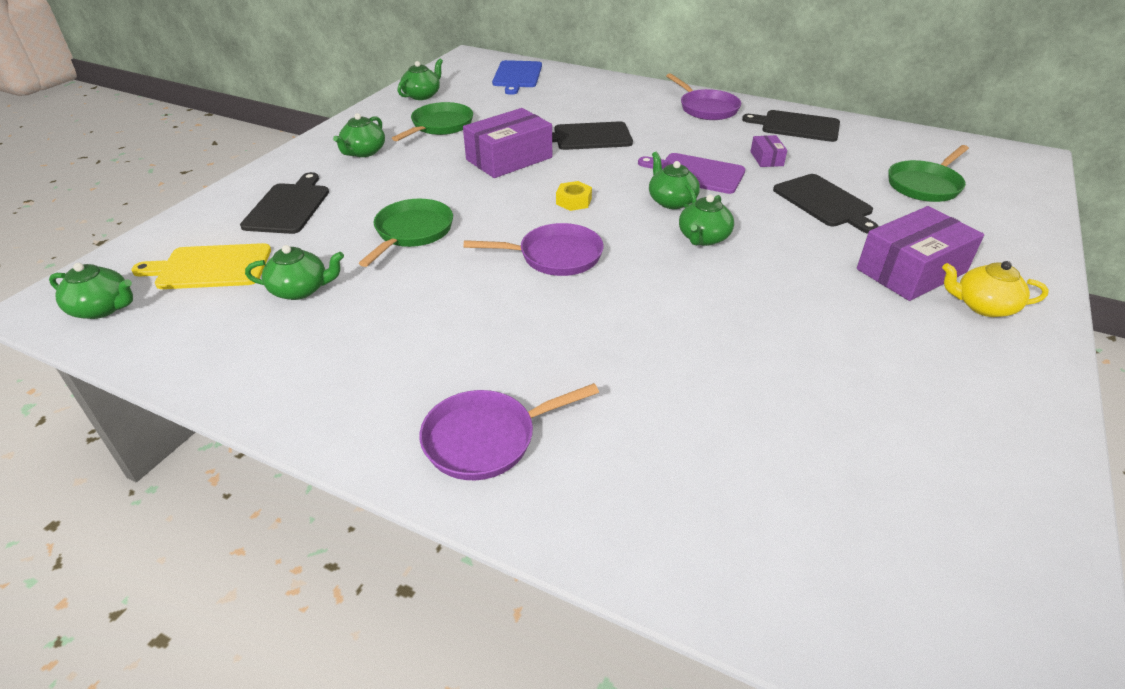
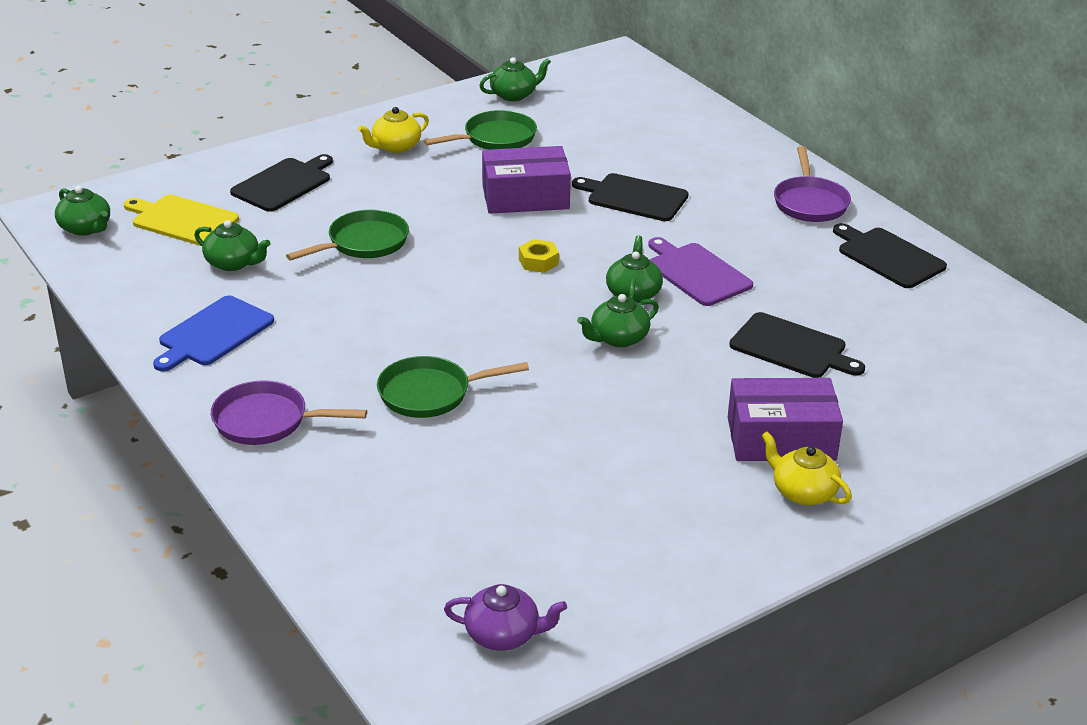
camera: 30 degrees right, 5 degrees down
green teapot [333,113,385,157] -> yellow teapot [358,107,429,153]
purple pan [464,223,604,276] -> none
blue cutting board [492,60,542,95] -> blue cutting board moved to [153,296,274,371]
purple box [750,135,787,167] -> none
black cutting board [773,174,879,234] -> black cutting board turned 60 degrees counterclockwise [729,312,865,378]
green pan [888,145,969,202] -> green pan moved to [377,356,529,418]
none -> purple teapot [444,584,567,651]

